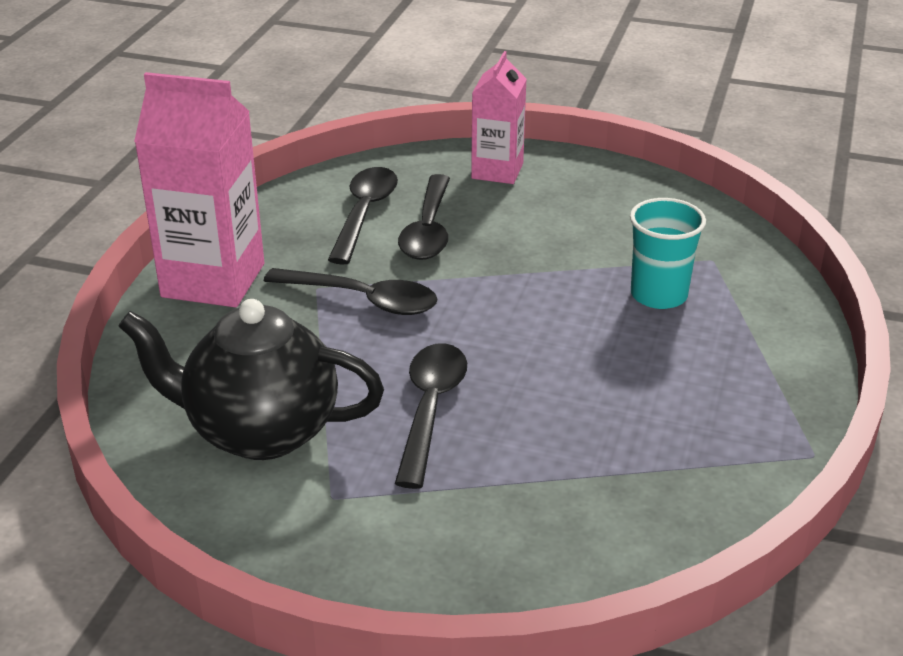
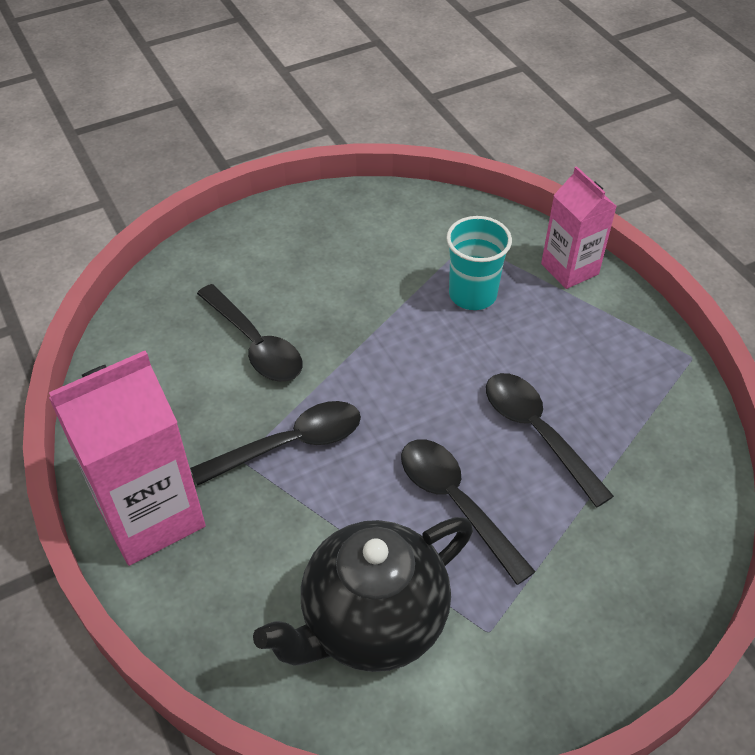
camera: 45 degrees left, 15 degrees up
black spoon [328,167,398,265] -> black spoon moved to [486,373,614,507]
pink carton [471,51,526,184] -> pink carton moved to [541,166,617,289]

